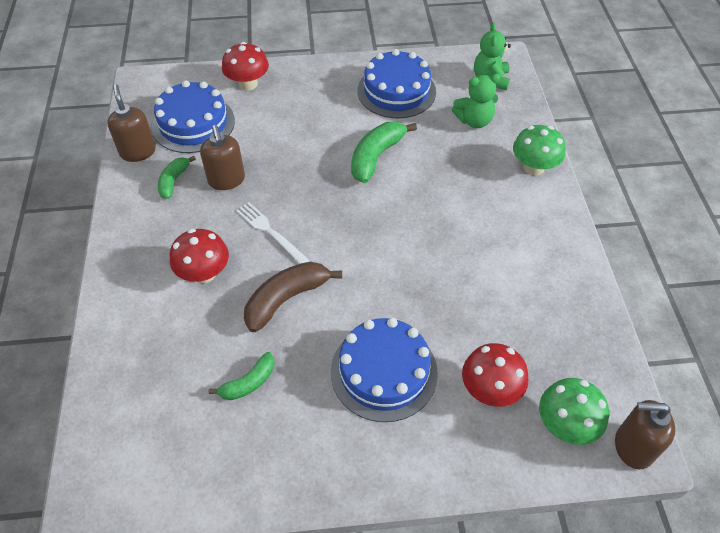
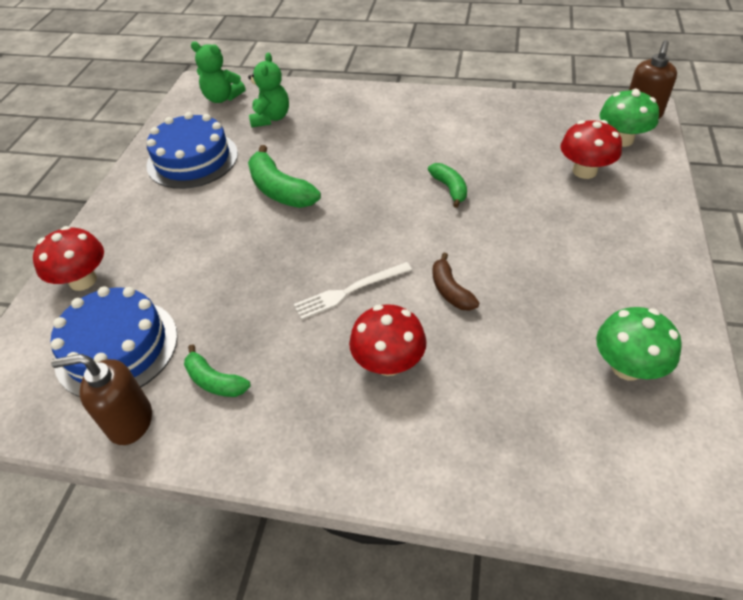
camera: 70 degrees left, 5 degrees down
brown soap dispenser [200,125,245,190] -> none
green banana [208,352,274,400] -> green banana moved to [428,163,467,208]
brown banana [244,262,342,332] -> brown banana [432,253,479,311], size x0.61
blue cake [331,318,438,422] -> none
green mushroom [513,125,566,176] -> green mushroom moved to [596,307,682,381]

